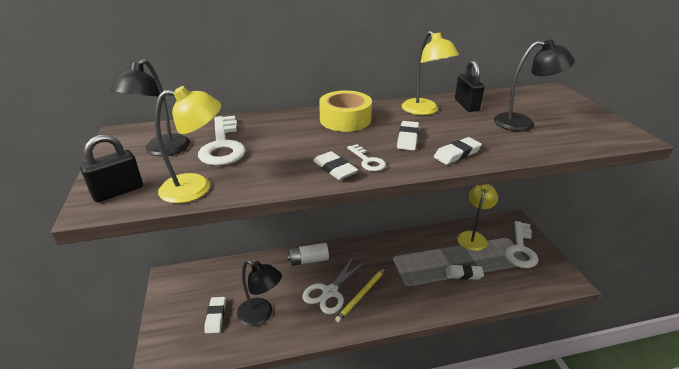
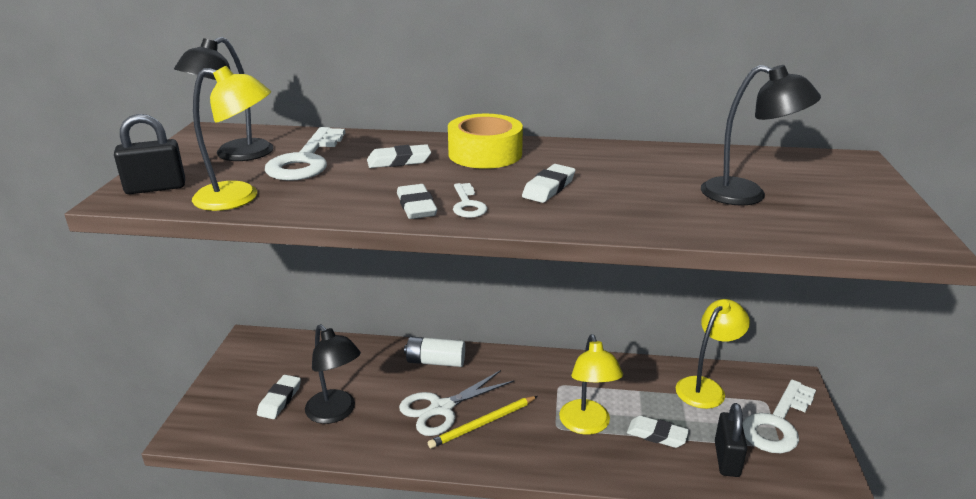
camera: 20 degrees right, 5 degrees down
yellow lamp [402,31,459,115] -> yellow lamp moved to [559,334,623,435]
white eraser [434,137,482,165] -> white eraser moved to [367,144,431,168]
black padlock [455,60,485,112] -> black padlock moved to [715,403,747,477]

